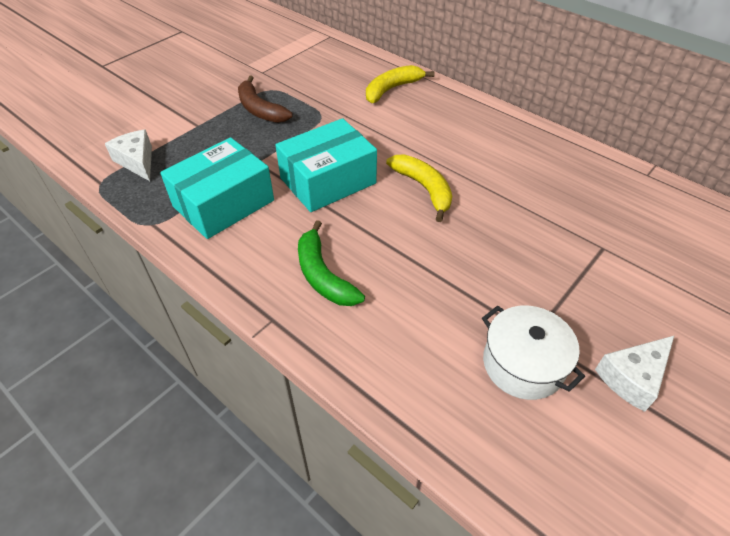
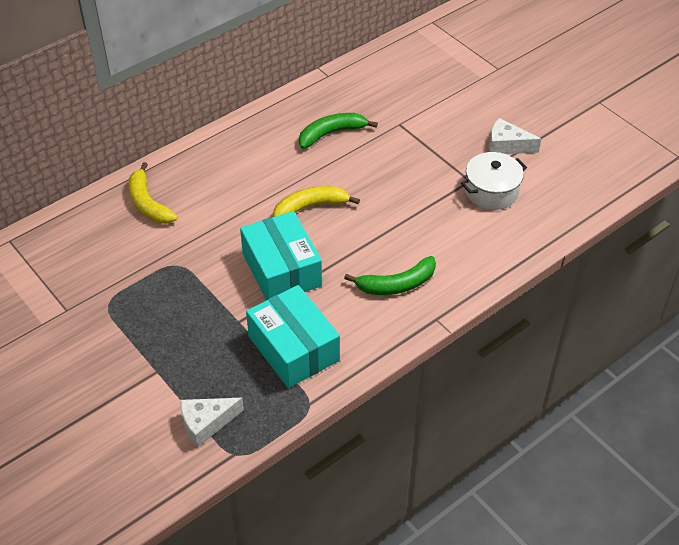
camera: 80 degrees left, 0 degrees up
brown banana [238,76,293,123] -> none
white cheese [595,336,674,412] -> white cheese turned 135 degrees clockwise [489,118,541,154]
none -> green banana [299,113,378,149]

